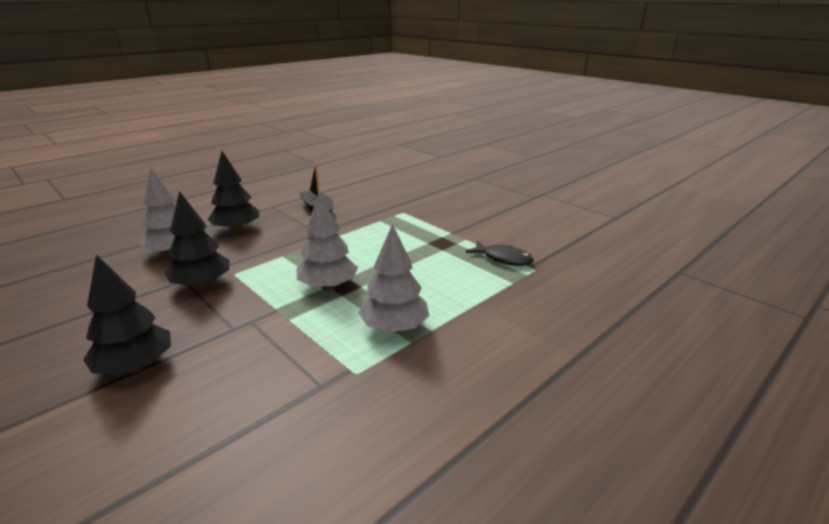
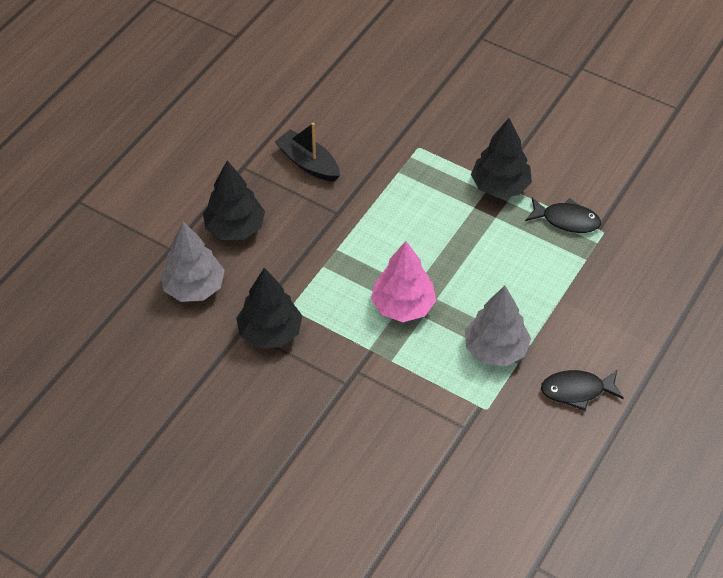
camera: 15 degrees left, 25 degrees up
black tree [83,254,171,375] -> black tree moved to [471,118,532,198]
grey tree [297,193,358,290] -> pink tree [371,241,436,322]
none -> black fish [541,370,624,411]

